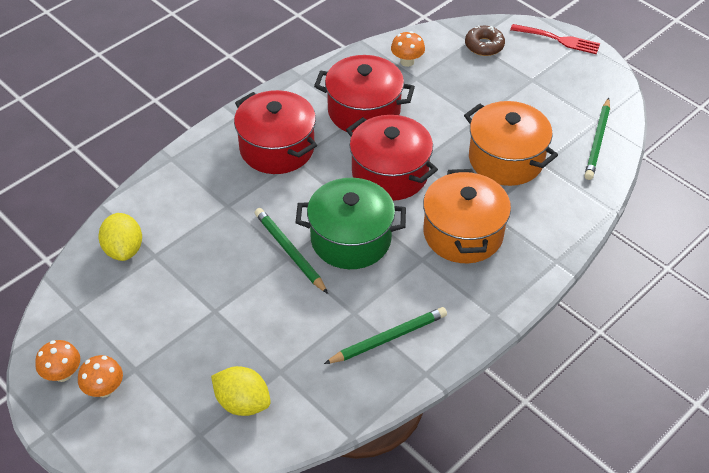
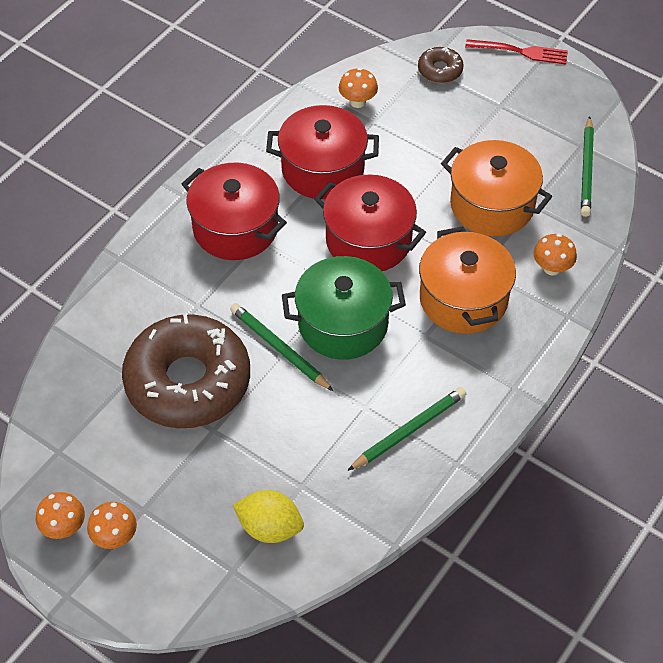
camera: 10 degrees left, 5 degrees up
yellow lemon [98,213,142,261] -> none
none -> brown donut [122,314,250,428]
none -> orange mushroom [534,234,577,276]

